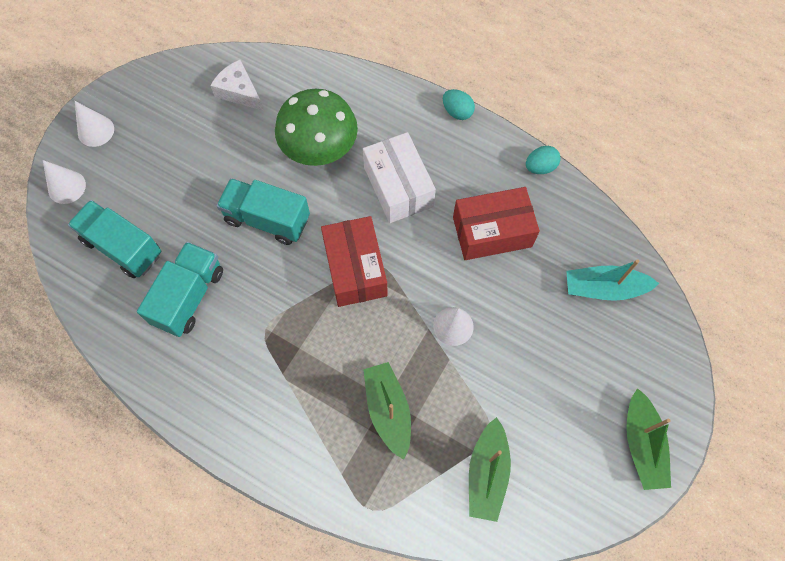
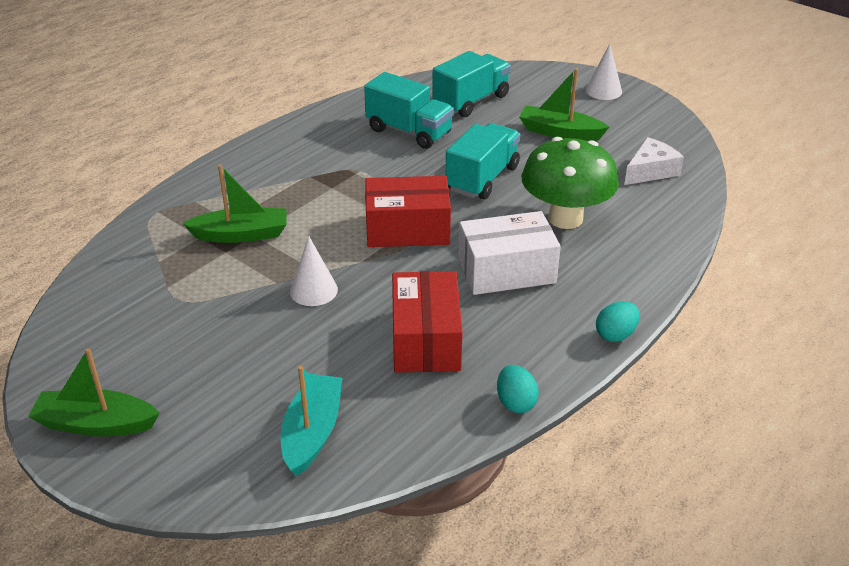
camera: 100 degrees right, 30 degrees down
white cone [43,160,86,204] -> none
green boat [469,417,511,522] -> green boat moved to [519,68,609,141]

